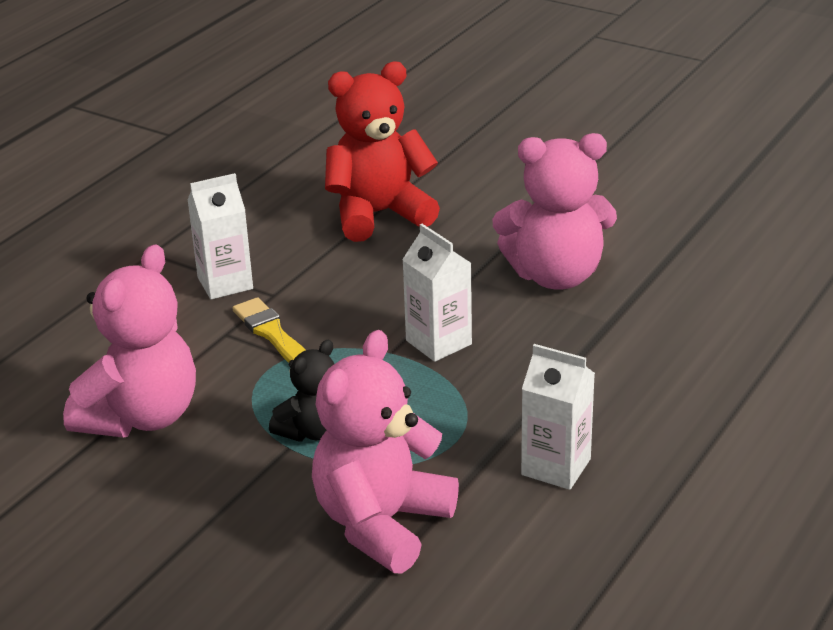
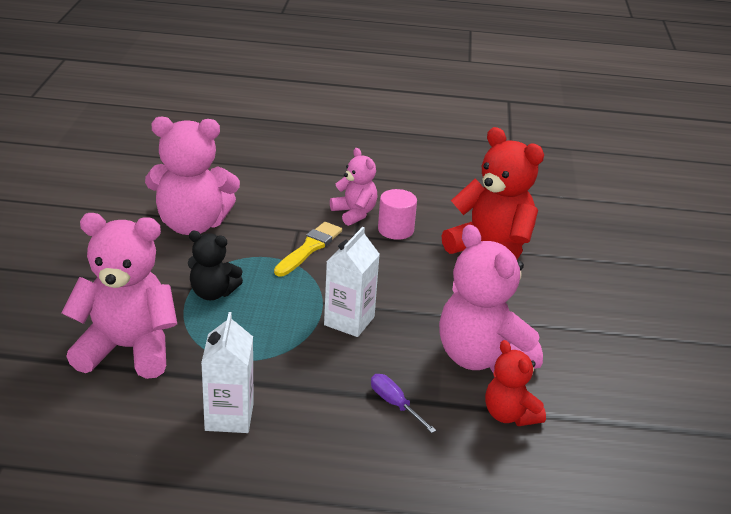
camera: 60 degrees right, 0 degrees up
white carton [187,173,253,299] -> pink teddy bear [330,148,377,226]
none -> purple screwdriver [371,374,436,433]
none -> pink cylinder [378,189,417,240]
none -> red teddy bear [485,340,546,426]

